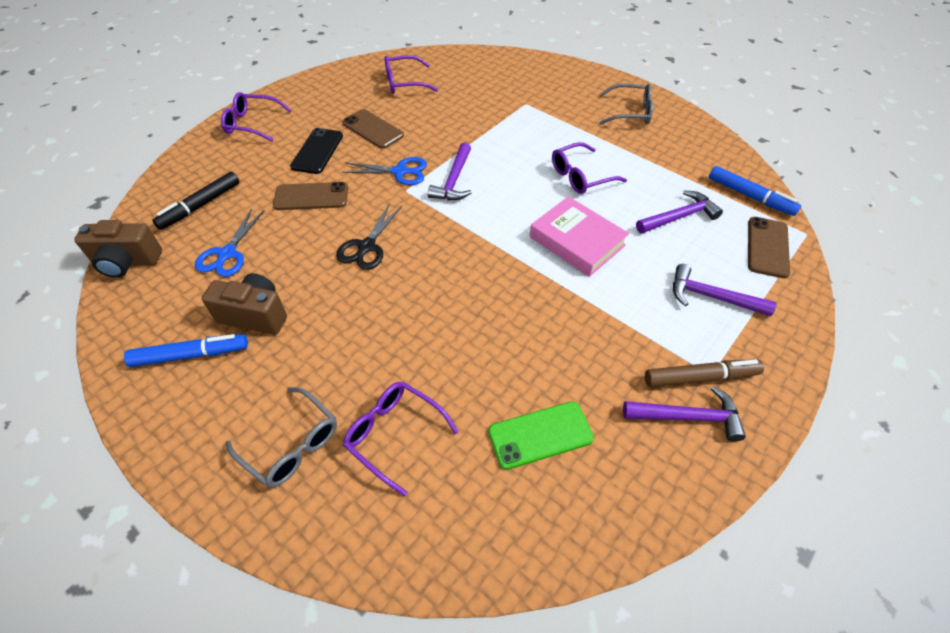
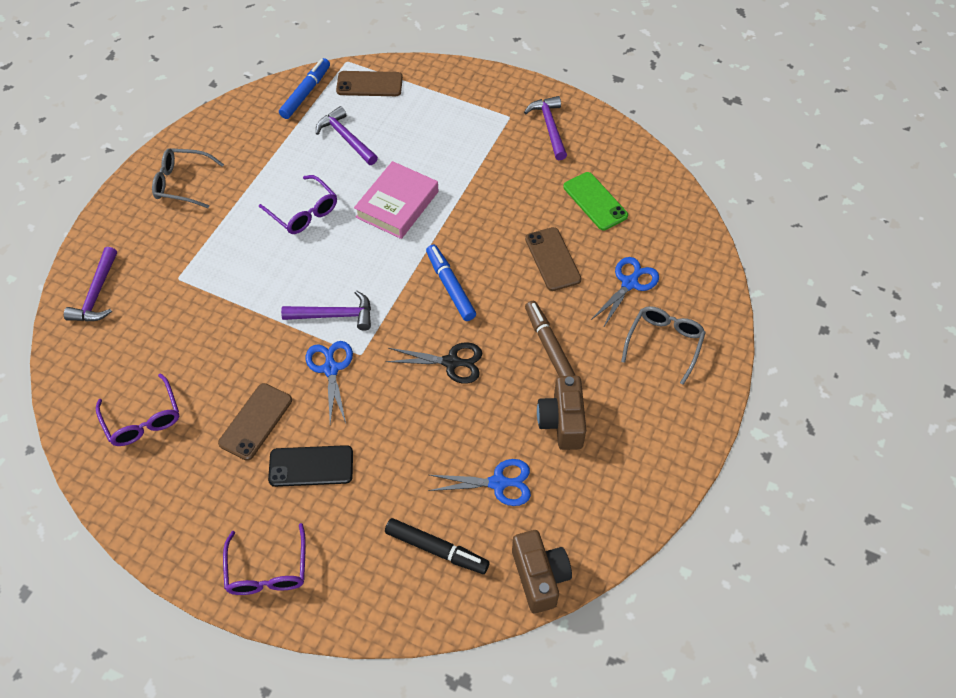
camera: 105 degrees left, 5 degrees up
blue marker [124,334,248,367] -> blue marker moved to [426,245,476,321]
brown phone [273,182,348,210] -> brown phone moved to [525,227,581,291]
purple glasses [343,382,459,497] -> blue scissors [590,257,659,328]
grey glasses [599,84,653,125] -> grey glasses turned 75 degrees counterclockwise [152,148,224,208]
brown marker [645,359,764,387] -> brown marker moved to [525,301,576,376]
purple hammer [673,264,777,316] -> purple hammer moved to [64,247,117,321]

